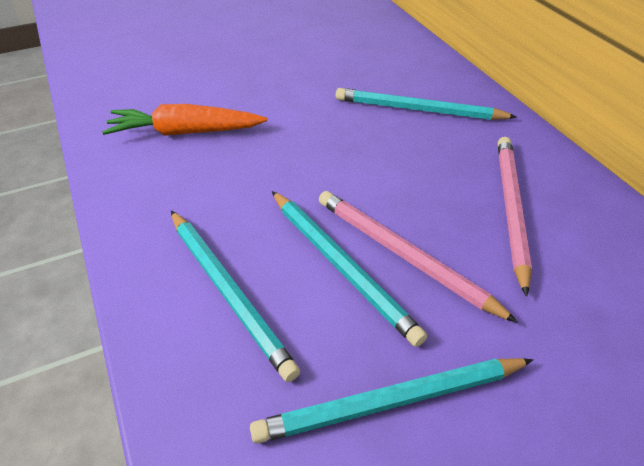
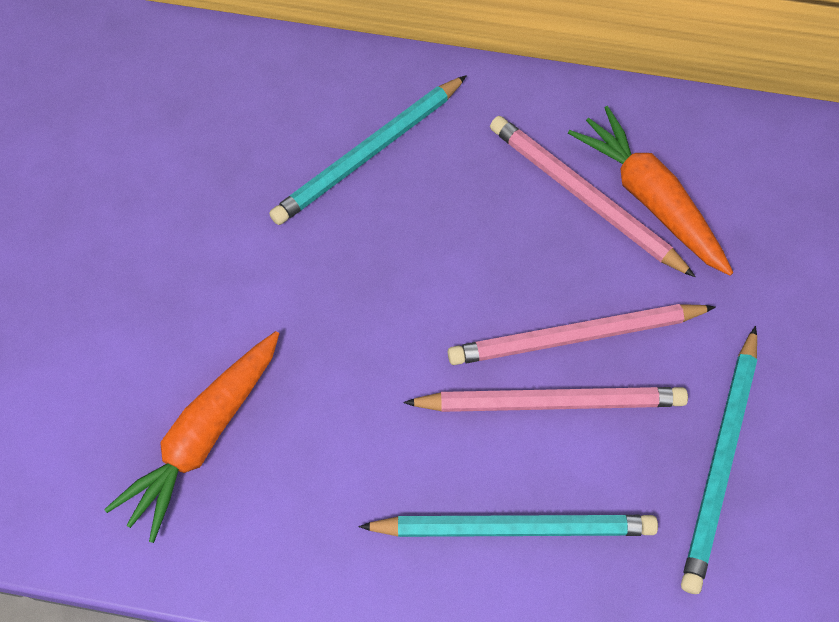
camera: 55 degrees left, 20 degrees up
turquoise pencil [272,191,427,347] -> pink pencil [403,387,688,412]
none -> orange carrot [568,106,733,276]

